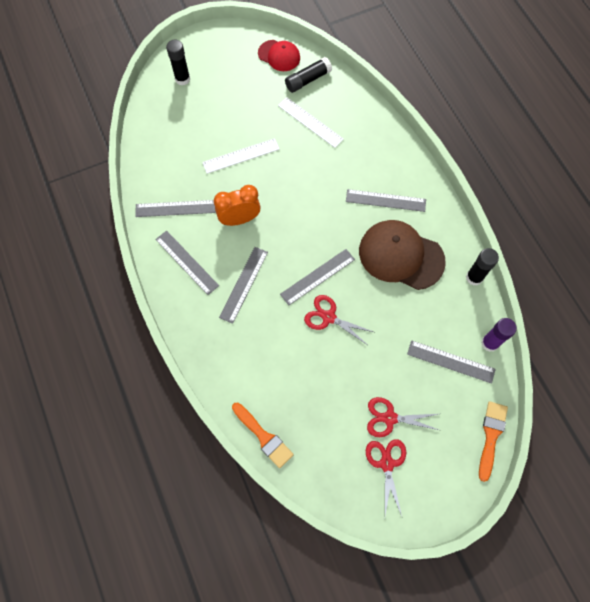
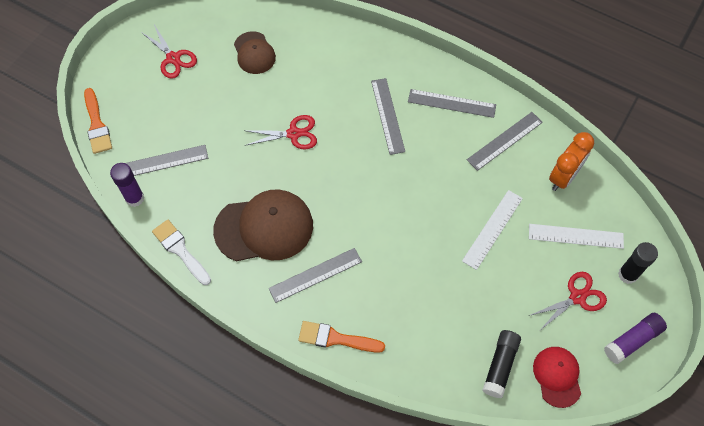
camera: 145 degrees right, 5 degrees down
orange clock [214,185,261,226] -> orange clock moved to [549,132,594,191]
orange brush [232,403,294,468] -> orange brush moved to [298,321,385,353]
red cap [258,40,300,71] -> red cap turned 90 degrees clockwise [533,347,581,408]
white ruler [278,97,344,148] -> white ruler moved to [529,224,624,249]
grey ruler [280,249,355,305] -> none
red scissors [367,397,439,437] -> red scissors moved to [529,272,607,329]
black glue stick [466,248,499,286] -> white brush [152,220,211,285]
none -> brown cap [234,31,276,74]
none -> purple glue stick [604,313,667,364]

